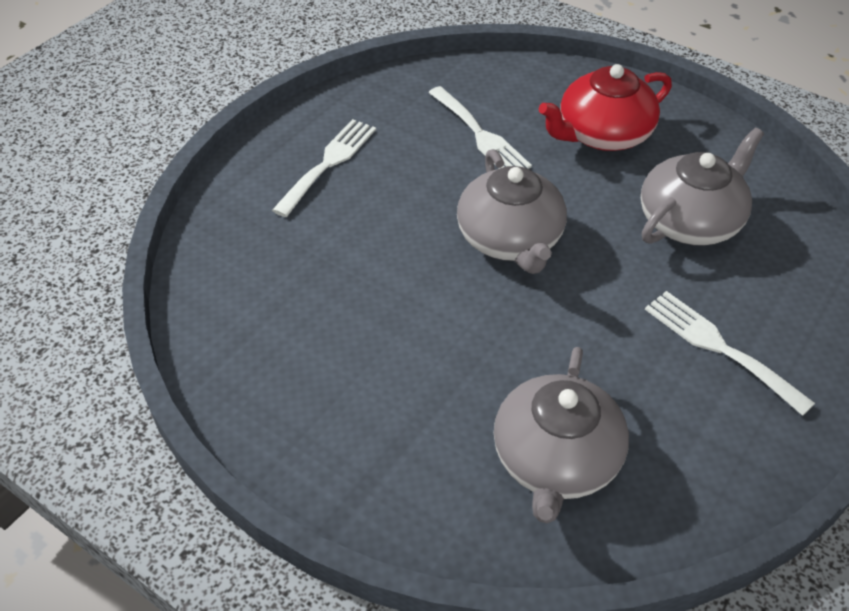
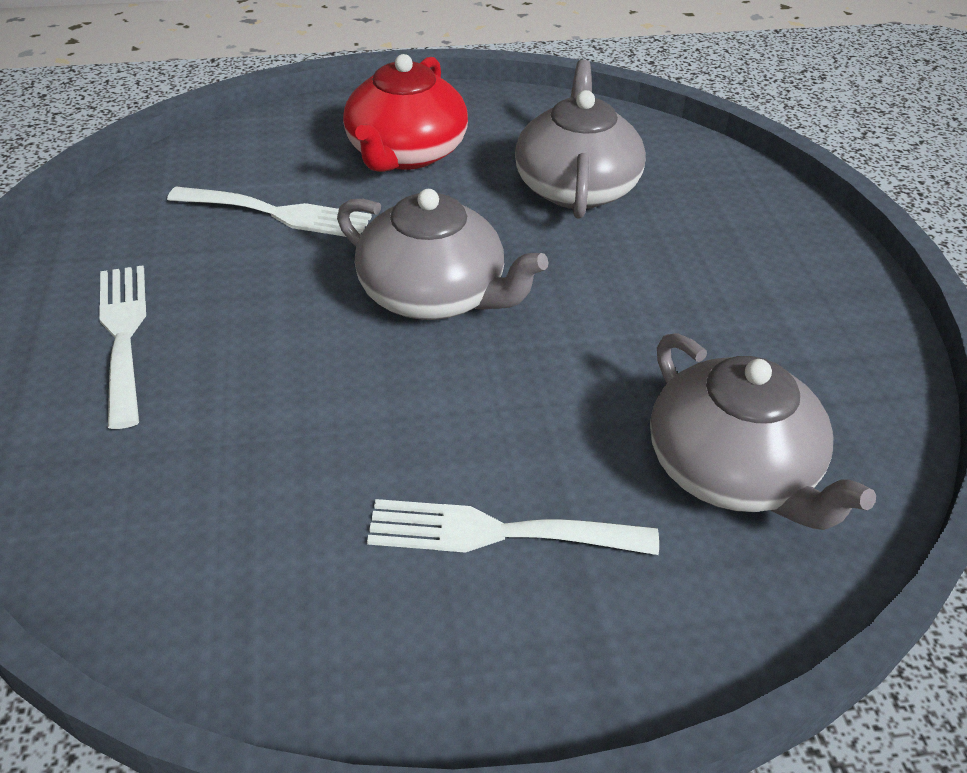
camera: 45 degrees left, 5 degrees down
white fork [645,291,815,416] -> white fork moved to [367,499,659,555]

